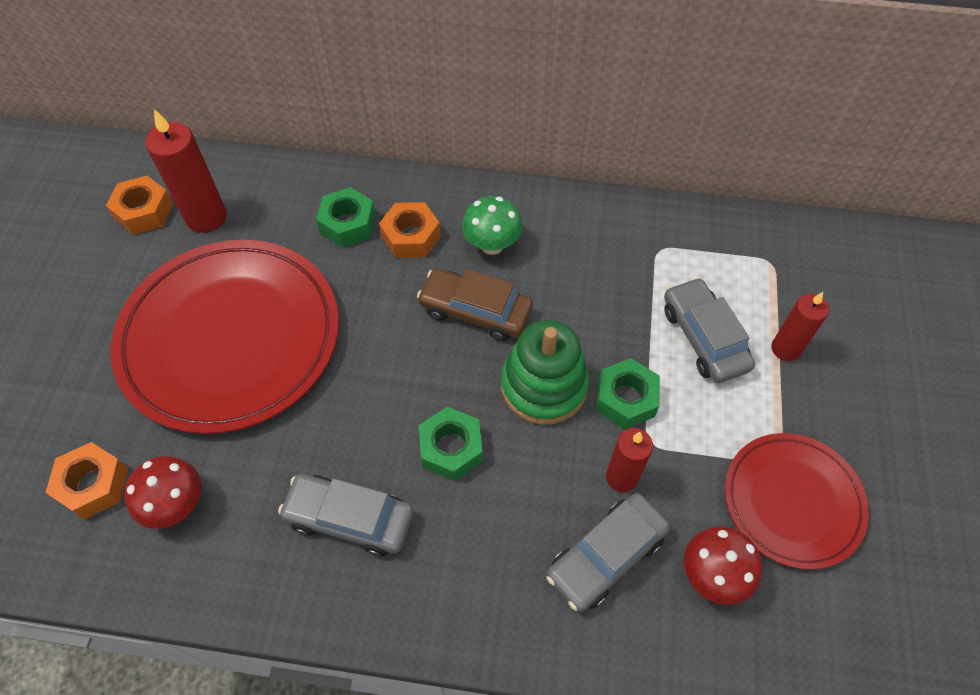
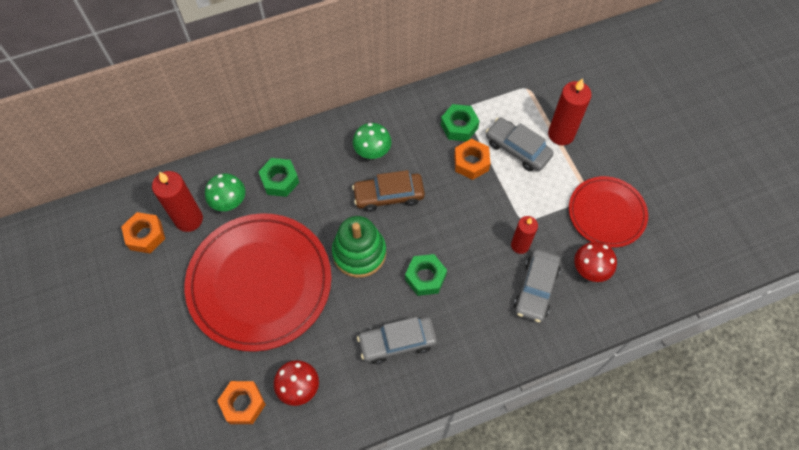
camera: 30 degrees left, 5 degrees up
orange nut [379,202,441,258] -> orange nut moved to [454,139,491,180]
green stacking toy [501,320,589,425] -> green stacking toy moved to [332,216,386,278]
green nut [596,358,660,429] -> green nut moved to [441,104,480,141]
red candle [771,292,829,361] -> red candle [548,78,592,145], size x1.54
none -> green mushroom [205,173,245,211]

